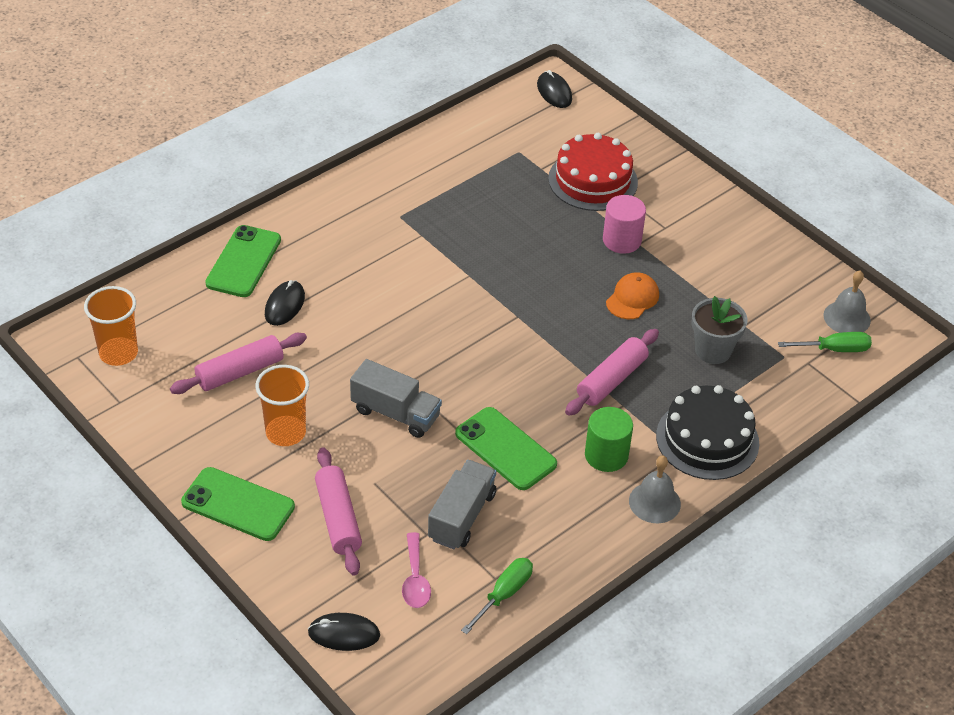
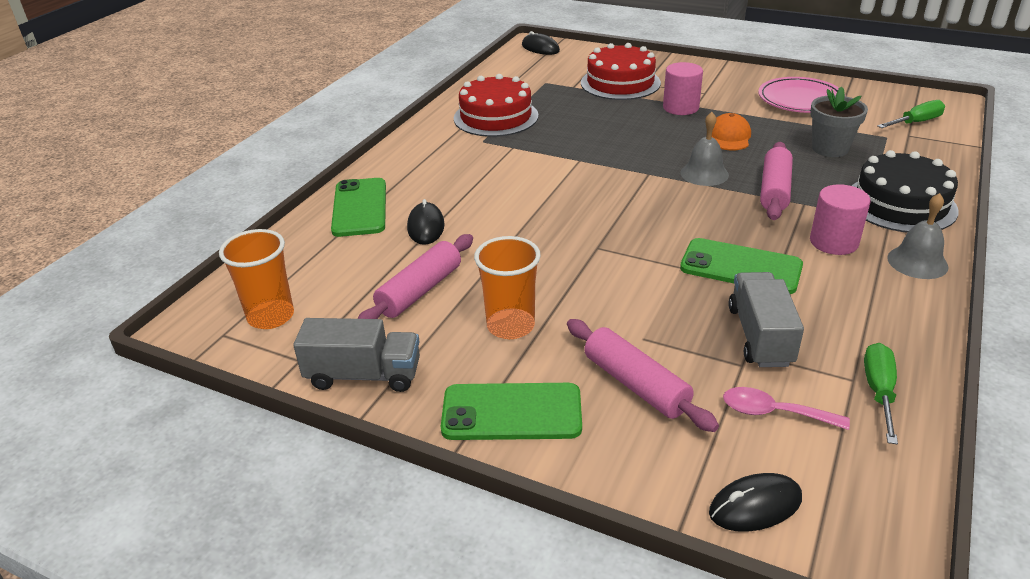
camera: 20 degrees left, 10 degrees down
grey truck [350,359,442,438] -> grey truck moved to [293,318,420,392]
pink spoon [402,532,431,608] -> pink spoon turned 135 degrees clockwise [723,387,850,430]
green cylinder [585,407,633,472] -> pink cylinder [810,184,871,255]
grey bell [823,271,871,333] -> grey bell moved to [680,112,729,186]
none -> red cake [454,74,539,137]
none -> pink plate [758,77,846,113]

